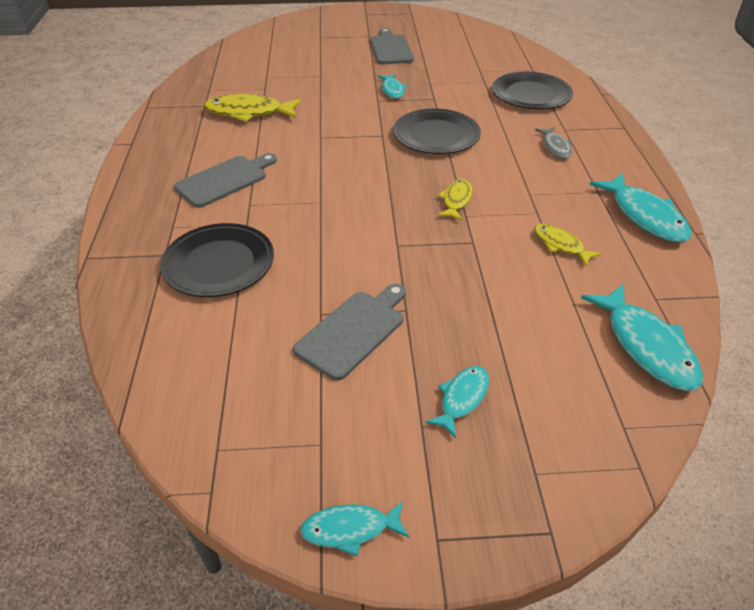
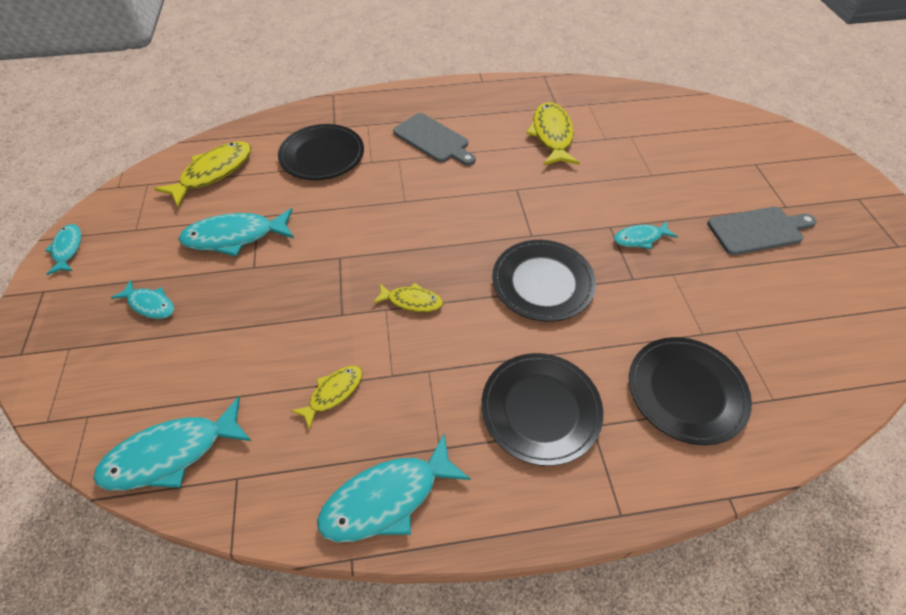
camera: 85 degrees right, 10 degrees up
grey cutting board [293,284,406,381] -> turquoise fish [178,208,294,256]
grey fish [535,127,572,159] -> black plate [481,353,603,466]
none -> yellow fish [154,141,251,207]

